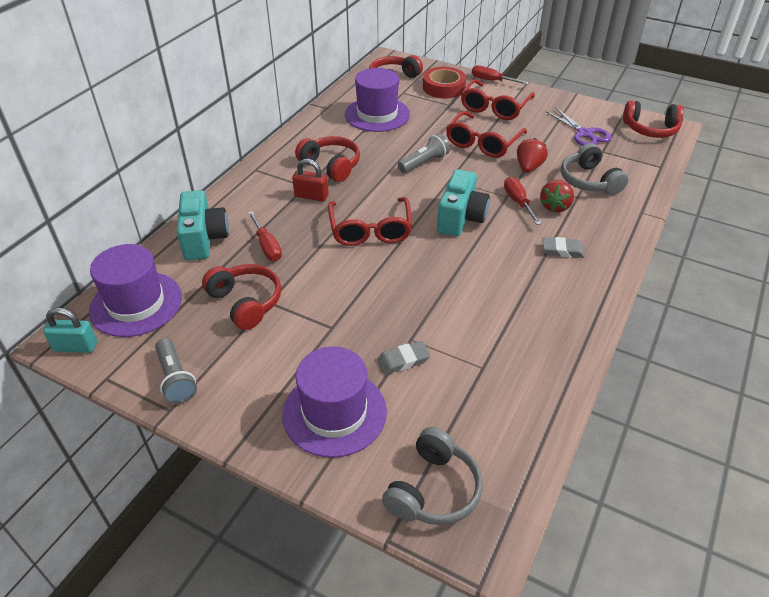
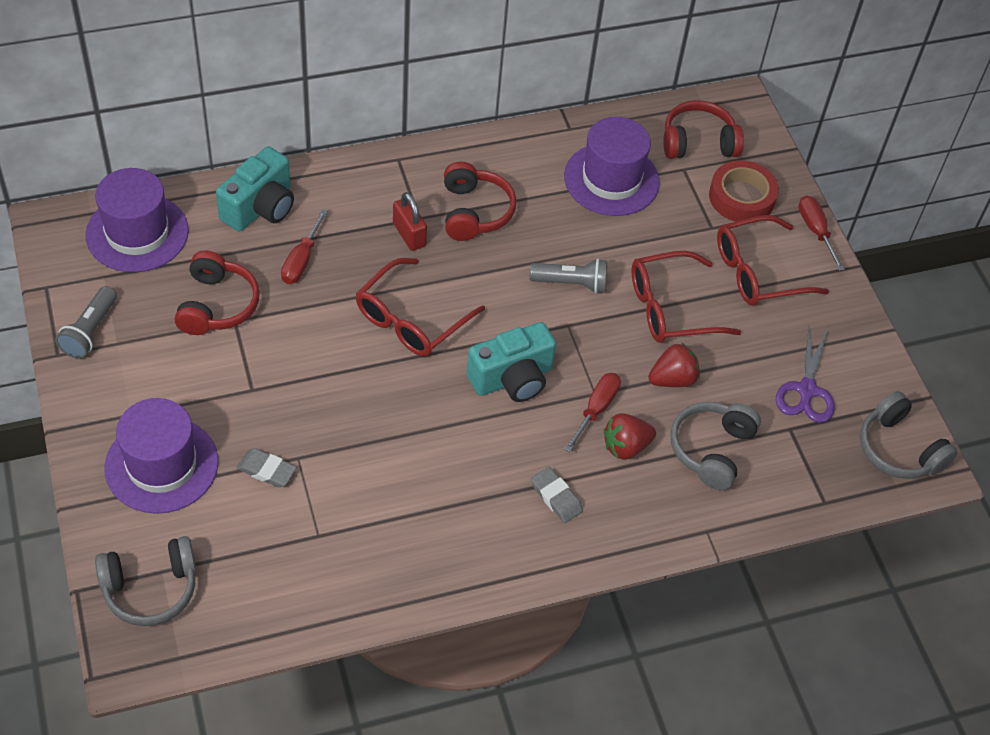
camera: 40 degrees right, 10 degrees up
turquoise padlock [43,308,97,353] -> none
red headphones [623,100,684,138] -> grey headphones [860,391,958,479]

